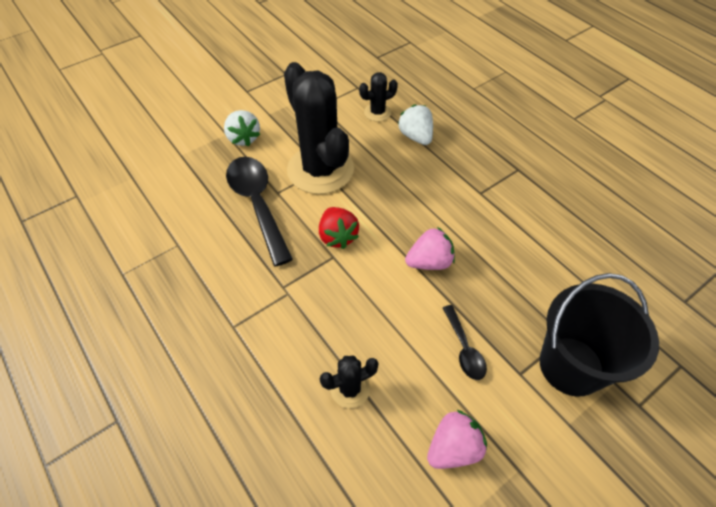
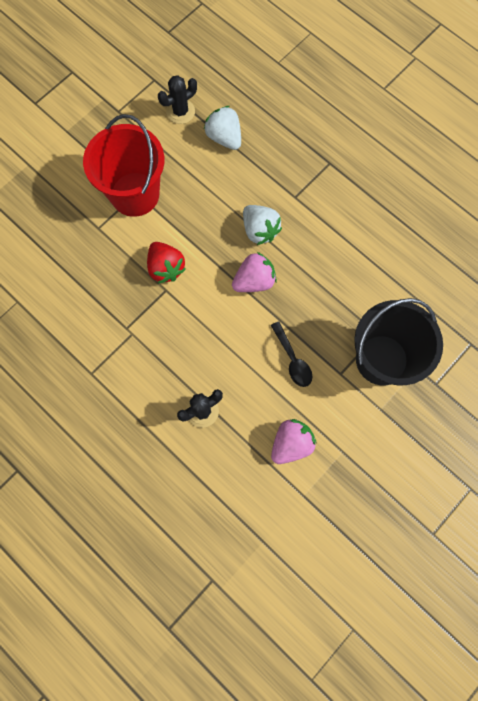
camera: 10 degrees left, 20 degrees up
white strawberry [224,110,261,147] -> white strawberry moved to [243,205,282,245]
black spoon [226,157,293,266] -> none
black cactus [284,62,354,194] -> red bucket [83,114,164,217]

